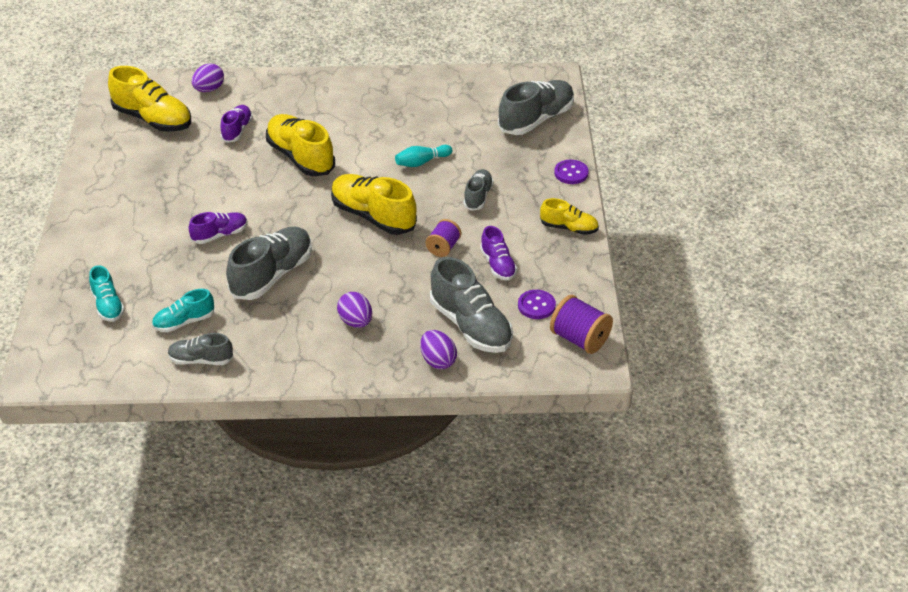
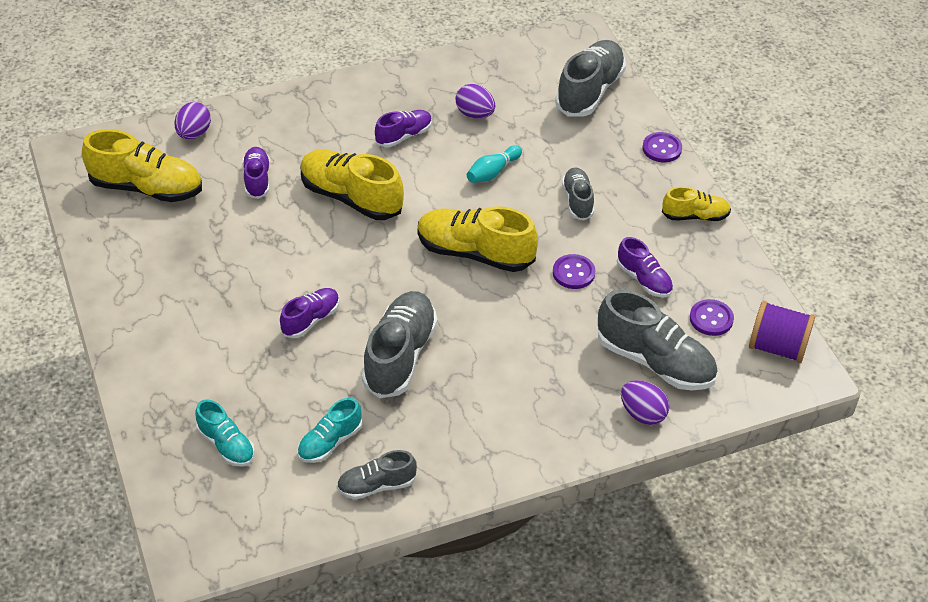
camera: 20 degrees left, 5 degrees up
purple egg [337,292,372,328] -> purple egg moved to [456,84,495,119]
purple spool [426,219,461,257] -> purple button [553,254,595,289]
none -> purple shoe [375,110,432,147]

